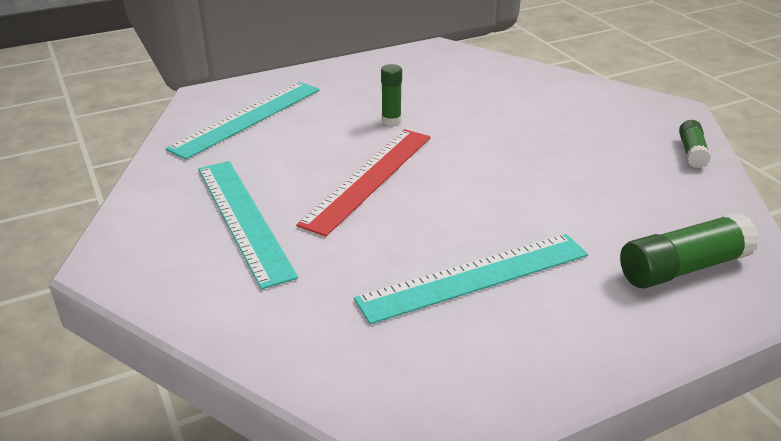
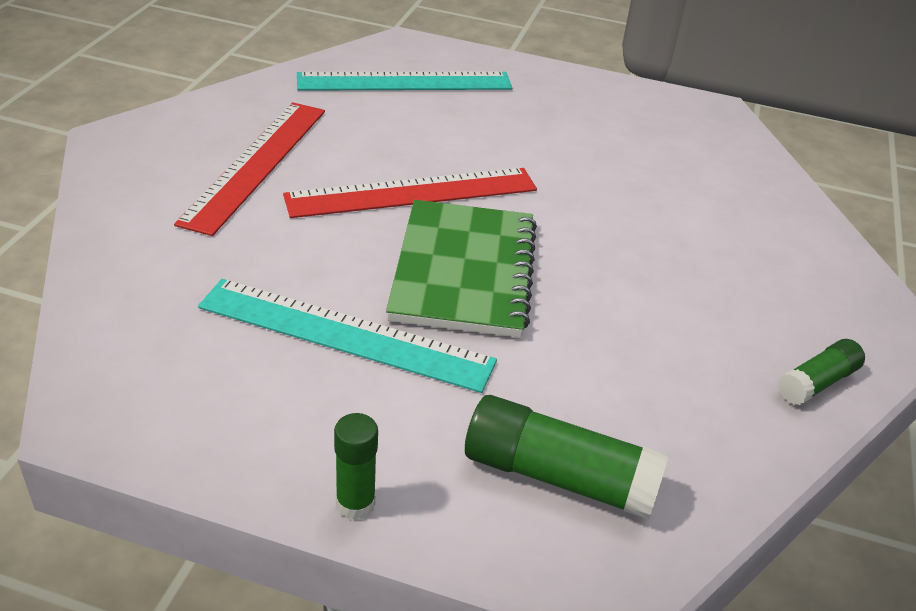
camera: 40 degrees right, 5 degrees up
turquoise ruler [198,161,298,289] -> red ruler [174,102,325,236]
green glue stick [381,64,402,126] -> green glue stick moved to [334,413,378,520]
none -> green notebook [386,200,537,337]

